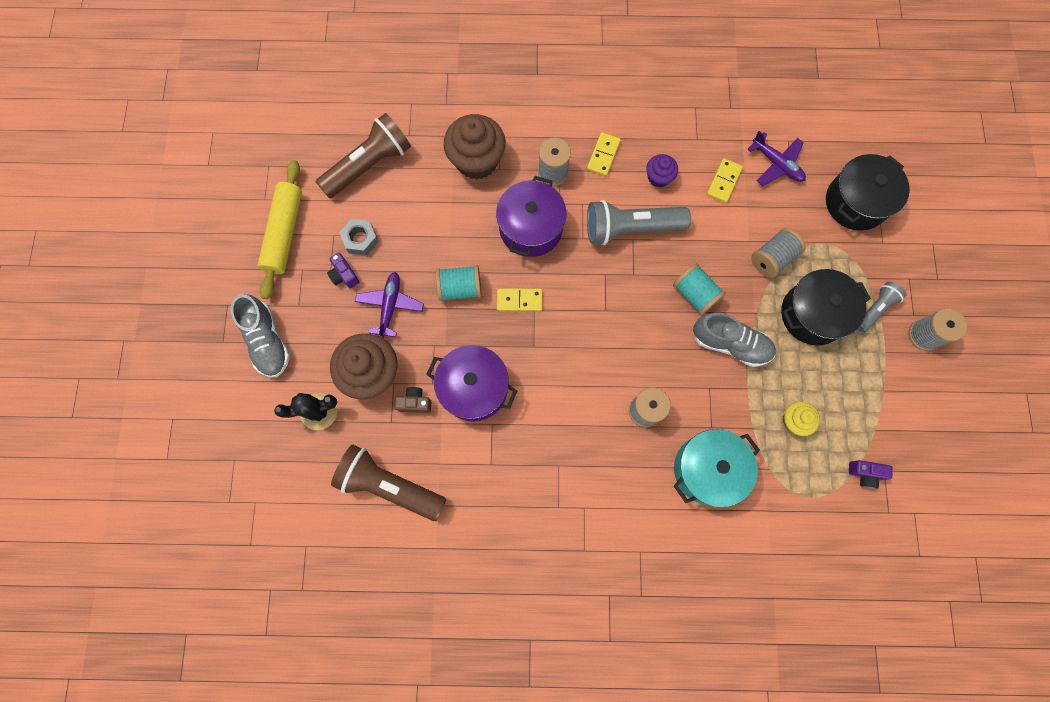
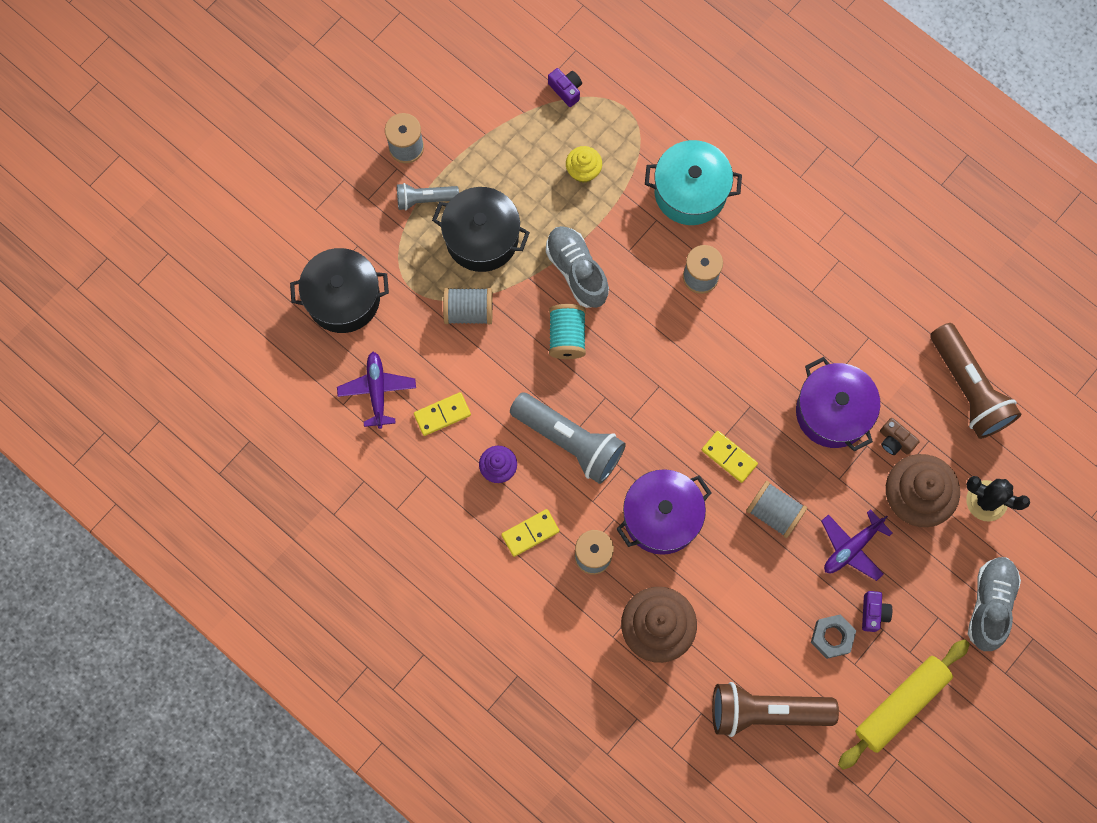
camera: 140 degrees left, 0 degrees up
turquoise spool [436,265,482,301] -> grey spool [746,481,807,538]

